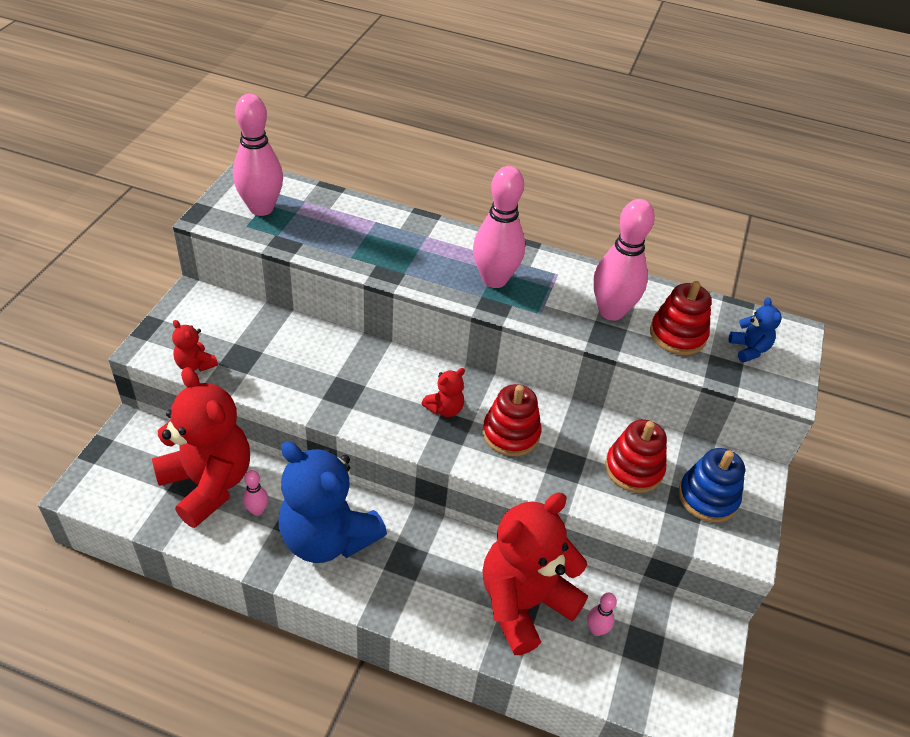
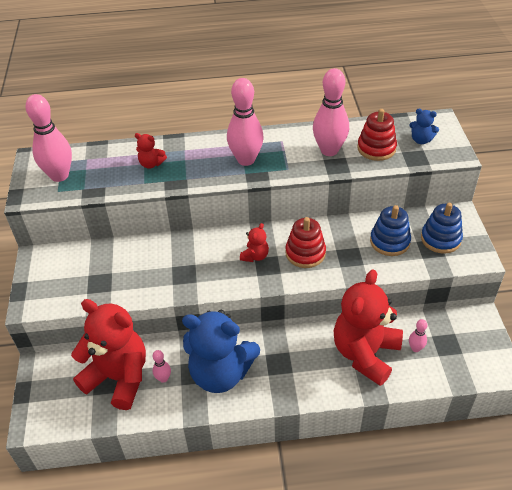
camera: 20 degrees left, 0 degrees up
red teddy bear [172,320,218,372] -> red teddy bear moved to [135,133,167,169]
red stacking toy [605,420,667,493] -> blue stacking toy [370,205,411,256]
blue teddy bear [729,297,781,362] -> blue teddy bear turned 150 degrees clockwise [409,109,439,144]

